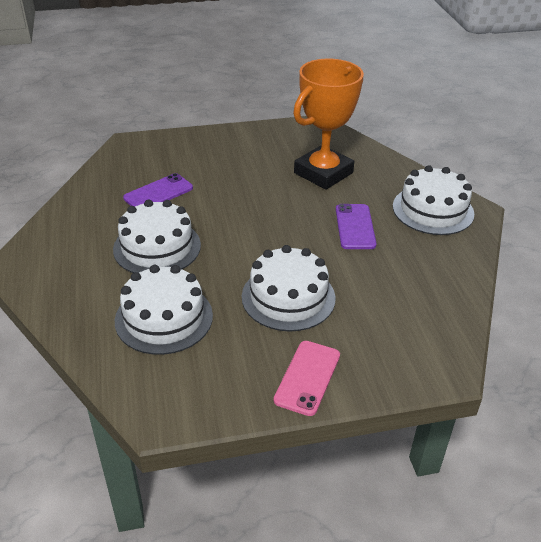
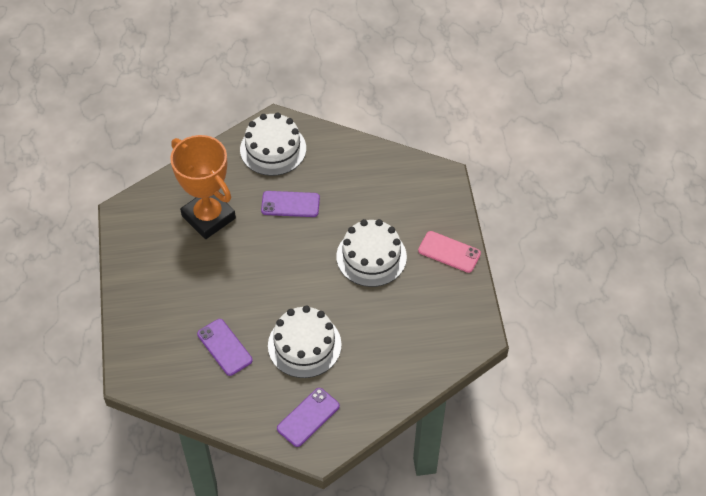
camera: 85 degrees left, 15 degrees up
white cake [115,265,213,355] -> none
none -> purple phone [277,388,340,447]

